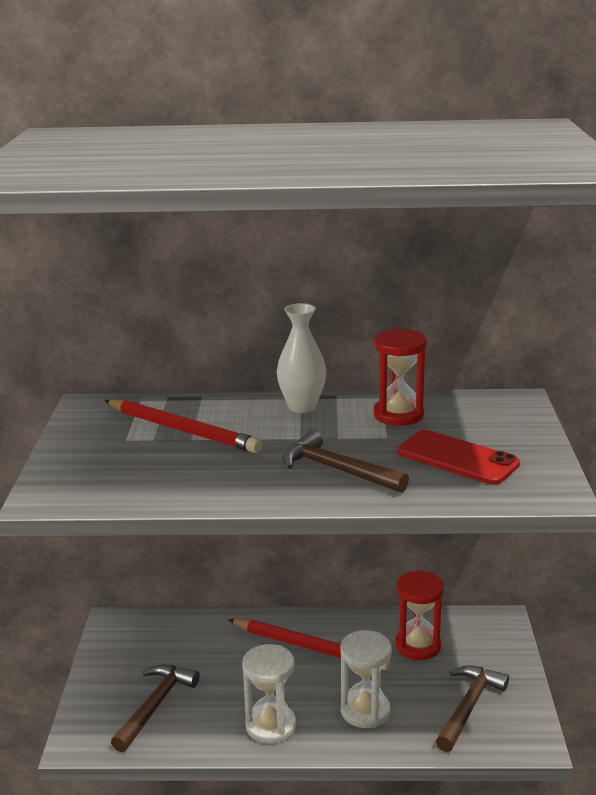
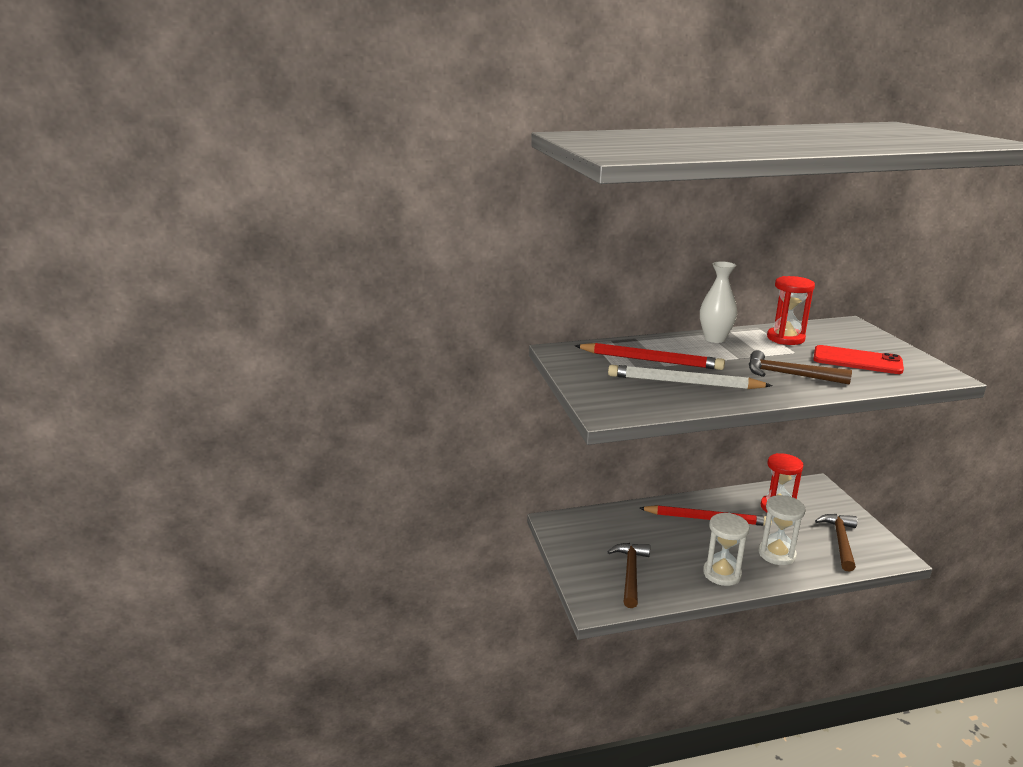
camera: 15 degrees left, 0 degrees up
none -> white pencil [608,365,773,389]

